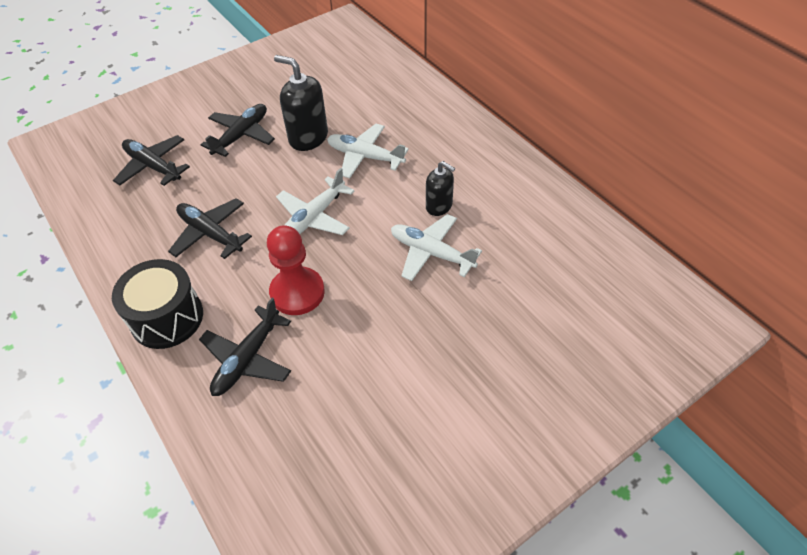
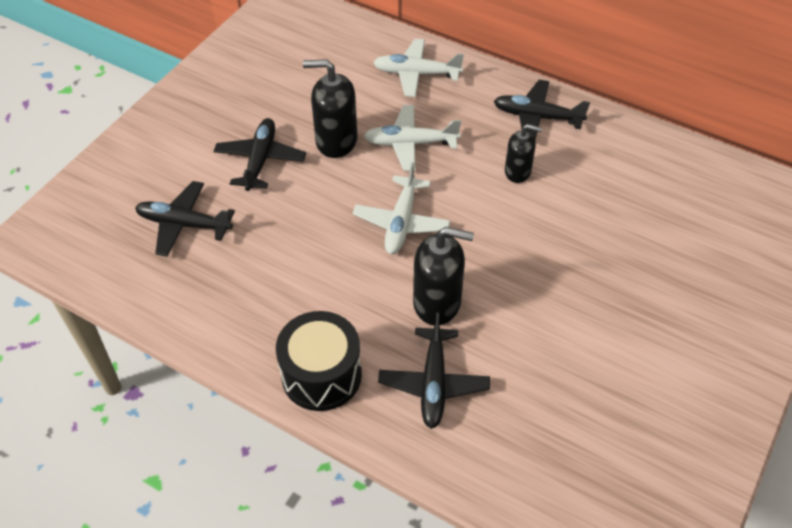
camera: 25 degrees left, 0 degrees up
black plane [168,198,252,259] -> black plane moved to [494,80,590,140]
red pawn [267,225,325,315] -> black soap dispenser [413,227,474,326]
white plane [391,214,482,281] -> white plane moved to [373,39,464,97]

